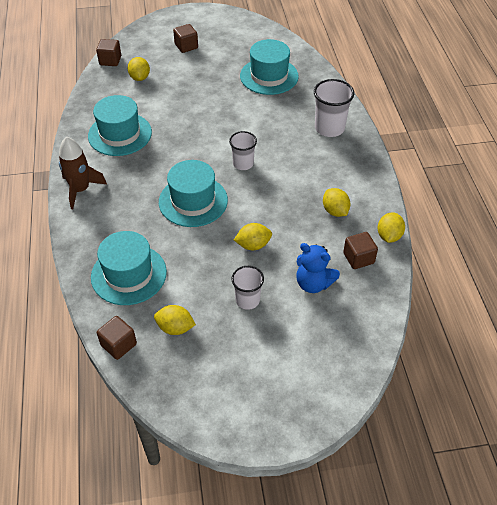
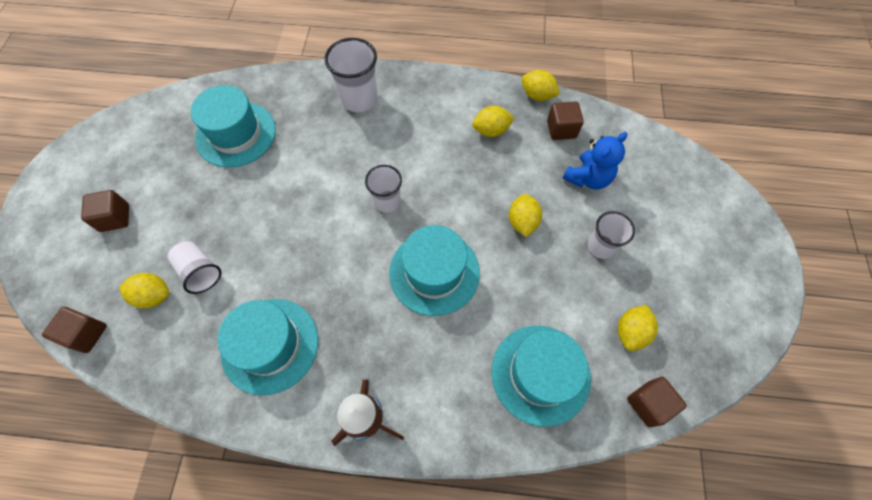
camera: 75 degrees left, 15 degrees up
none -> white cup [167,241,222,294]

